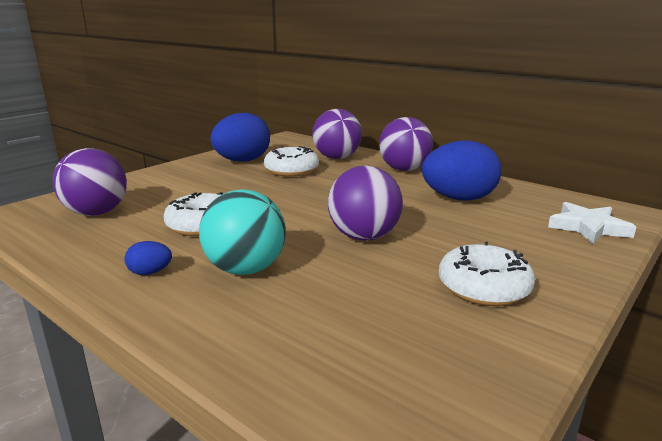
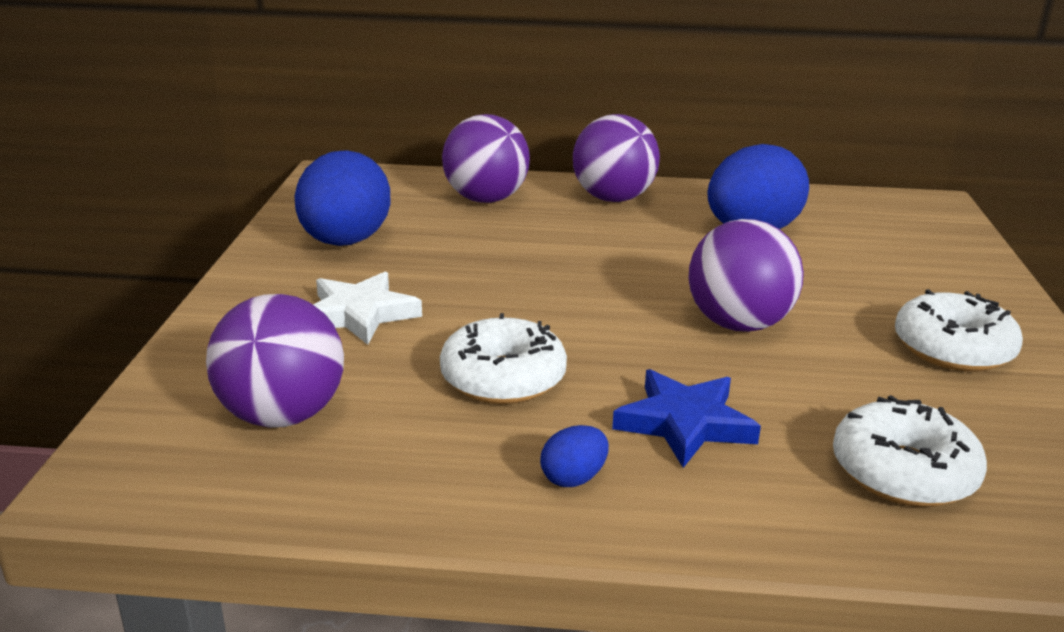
camera: 35 degrees left, 5 degrees up
turquoise ball [199,189,286,275] -> blue star [612,369,761,468]
white donut [264,146,319,177] -> white donut moved to [833,395,987,507]
white star [548,202,636,244] -> white star moved to [313,272,422,345]

